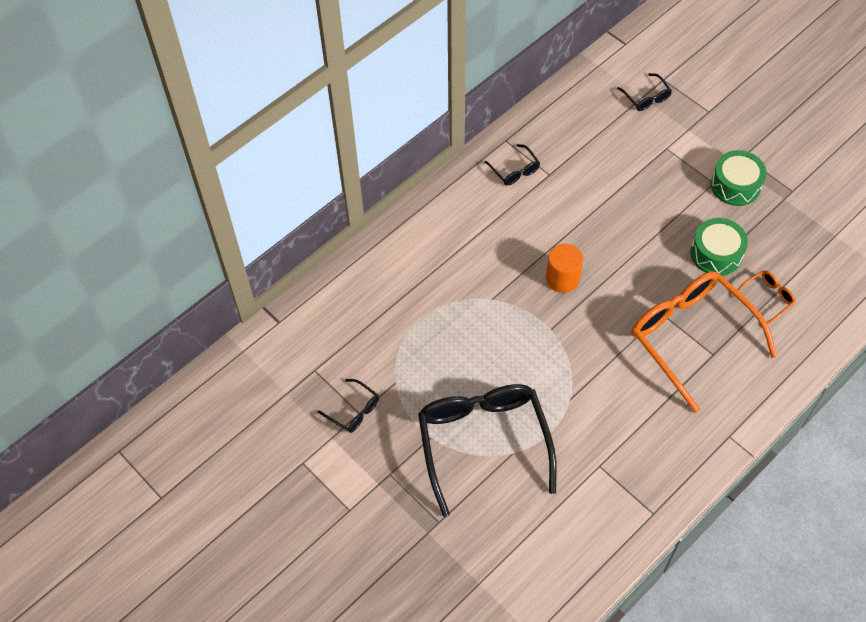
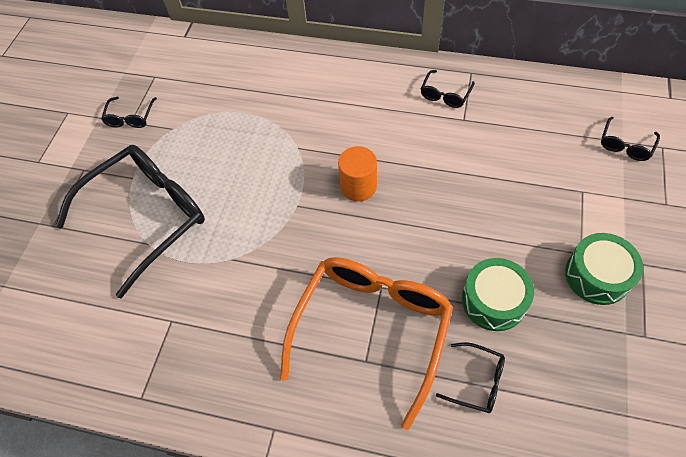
camera: 60 degrees right, 0 degrees up
orange glasses [733,270,796,325] -> black glasses [436,342,505,413]

